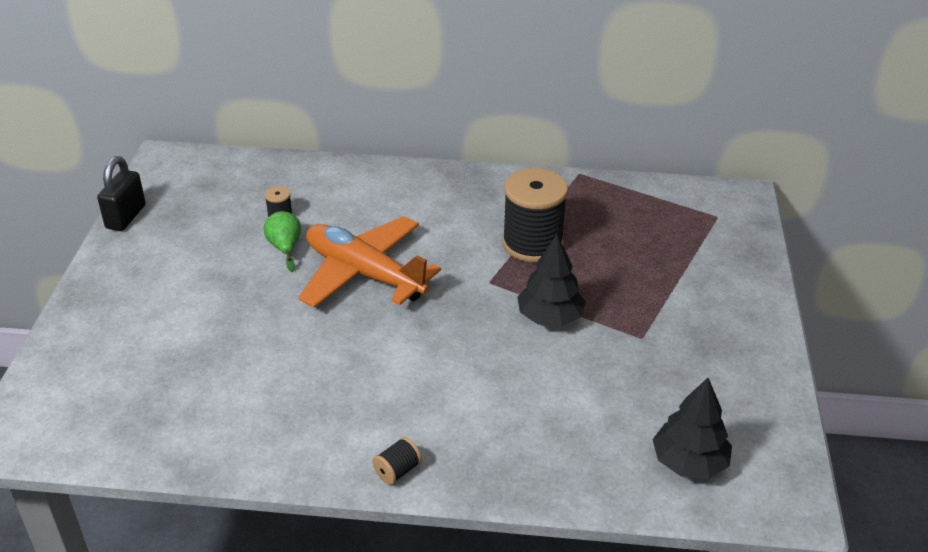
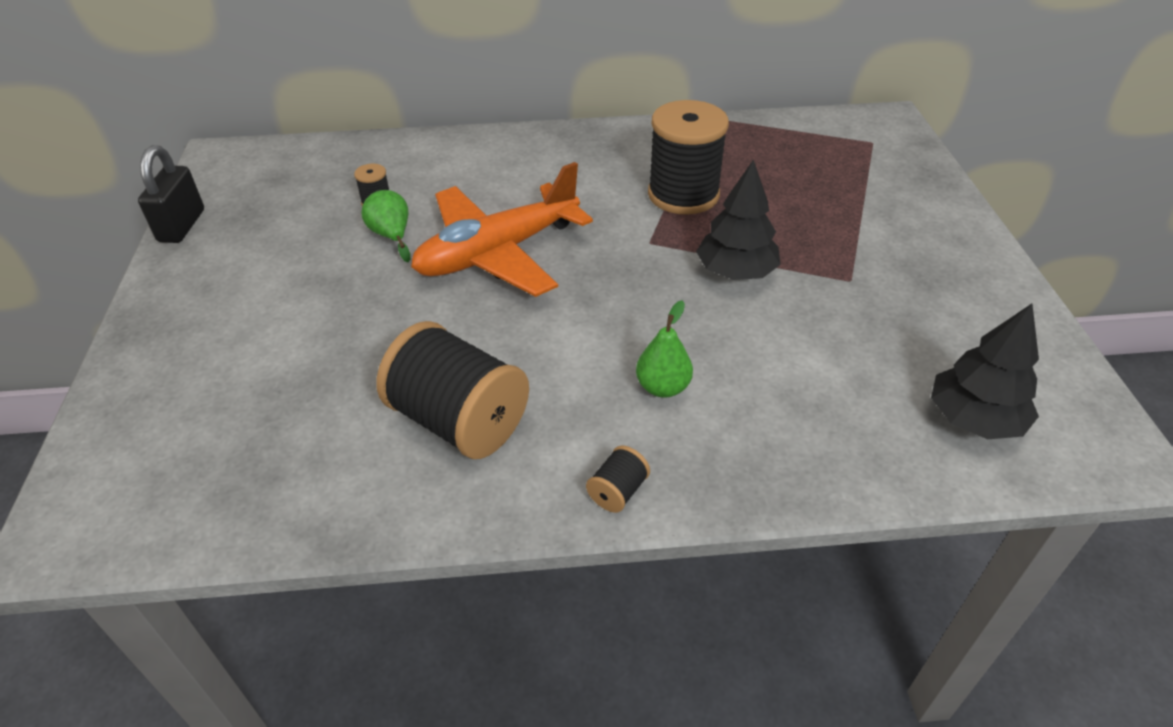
camera: 10 degrees left, 5 degrees up
orange plane [298,216,441,308] -> orange plane turned 60 degrees counterclockwise [411,162,593,297]
none -> black spool [377,321,529,459]
none -> green pear [636,300,693,398]

